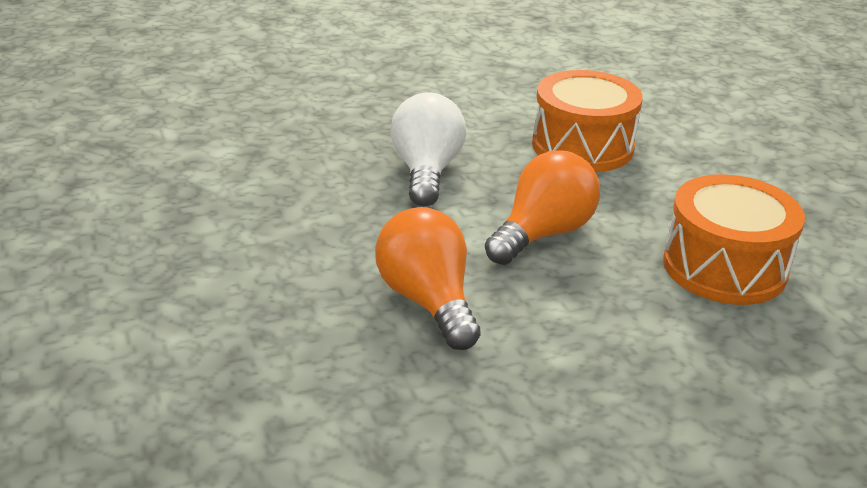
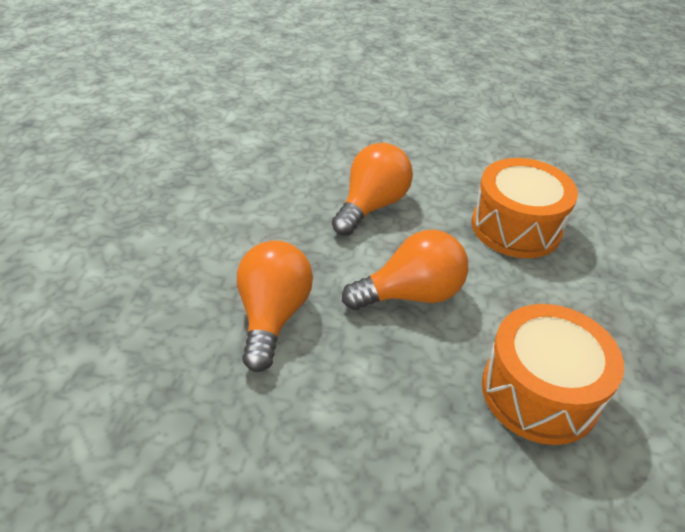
camera: 30 degrees right, 10 degrees up
white light bulb [390,92,466,206] -> orange light bulb [332,143,413,236]

